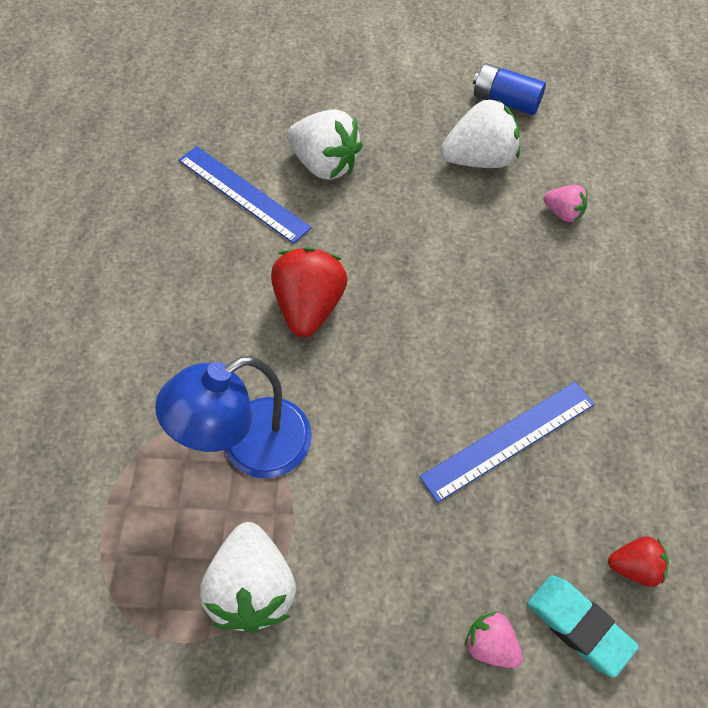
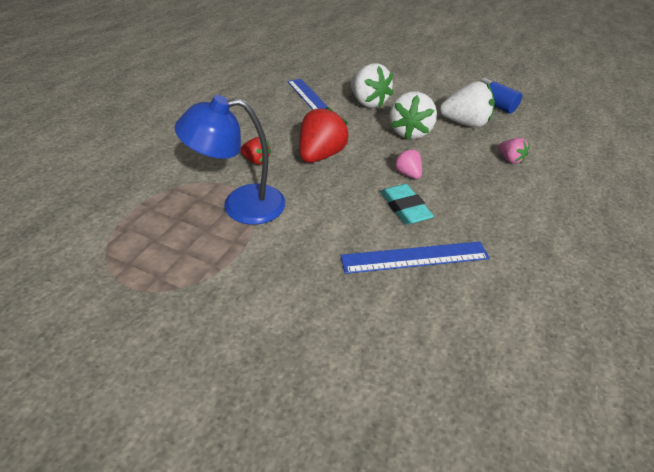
camera: 20 degrees right, 15 degrees down
white strawberry [200,522,296,632] -> white strawberry moved to [390,92,437,140]
pink strawberry [465,612,523,668] -> pink strawberry moved to [394,148,422,179]
turquoise eraser [527,575,639,678] -> turquoise eraser moved to [381,184,434,225]
red strawberry [608,536,669,587] -> red strawberry moved to [240,137,271,165]

